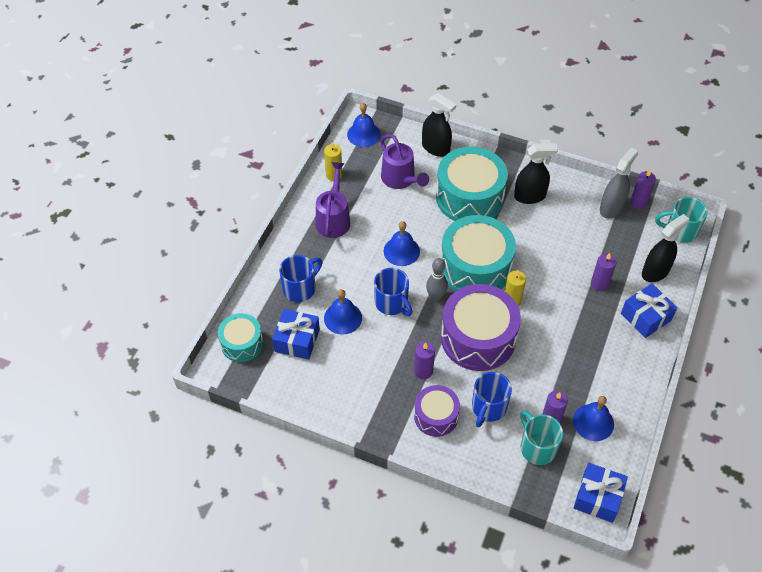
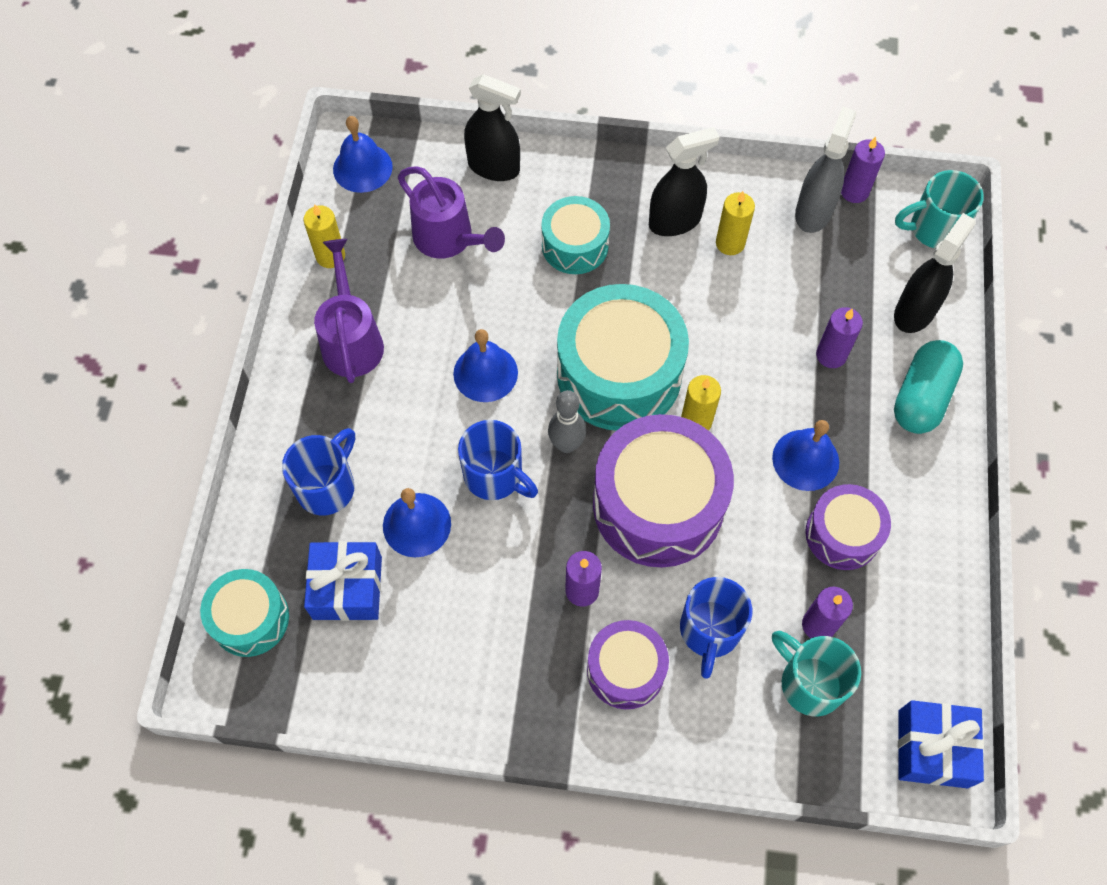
camera: 15 degrees left, 10 degrees up
turquoise drum [436,147,508,221] -> turquoise drum [541,196,610,274], size x0.56
blue bell [573,396,614,441] -> blue bell moved to [772,420,839,491]
blue gift [621,283,677,338] -> turquoise capsule [894,340,963,434]
none -> yellow candle [716,191,755,255]
none -> purple drum [805,484,891,570]

